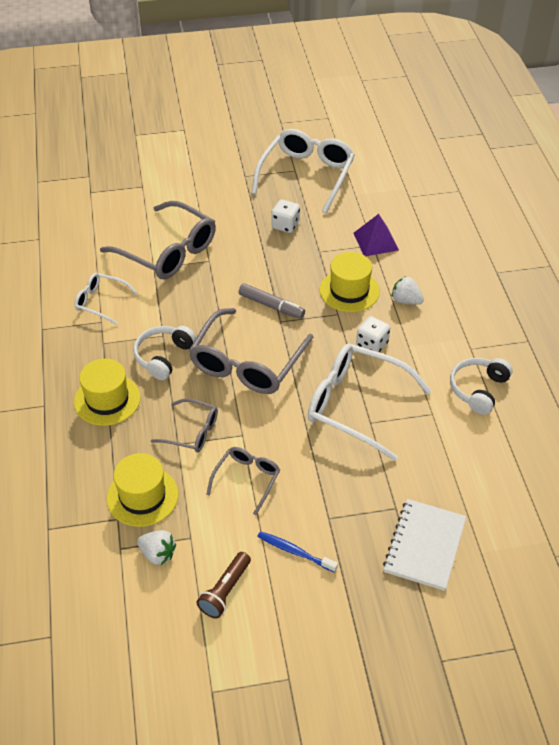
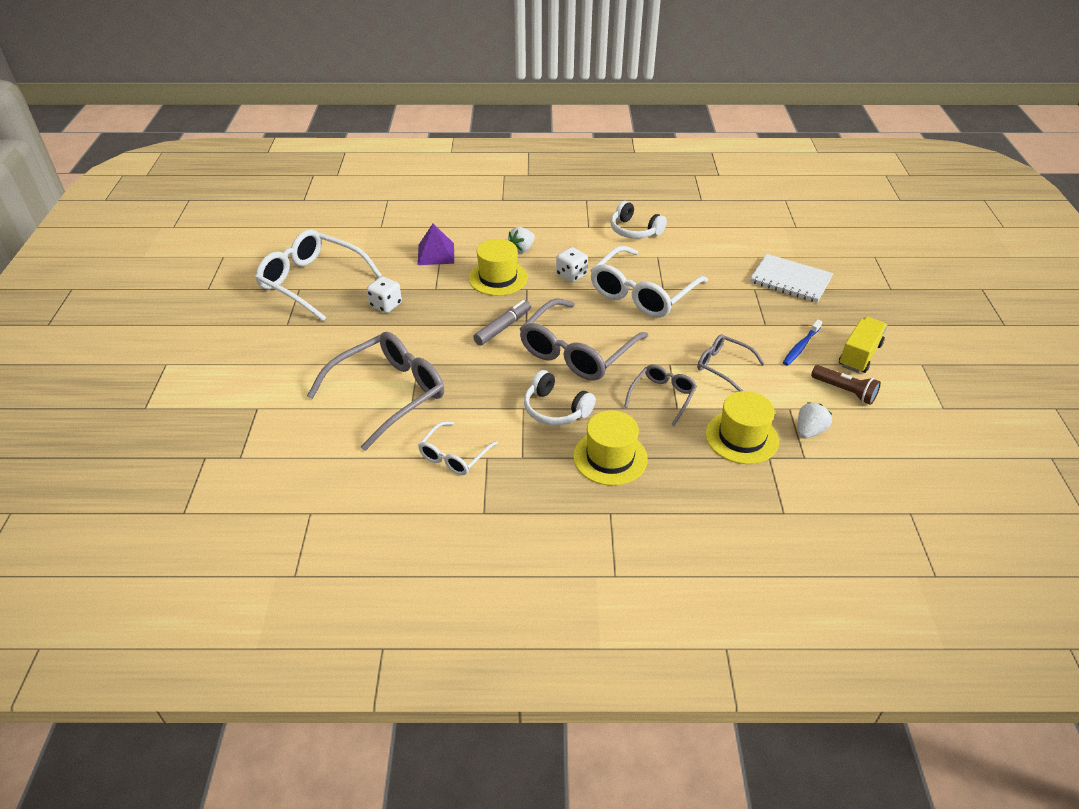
camera: 80 degrees left, 5 degrees down
grey glasses [189,308,313,394] -> grey glasses turned 90 degrees clockwise [520,299,648,381]
none -> yellow truck [839,317,887,373]

